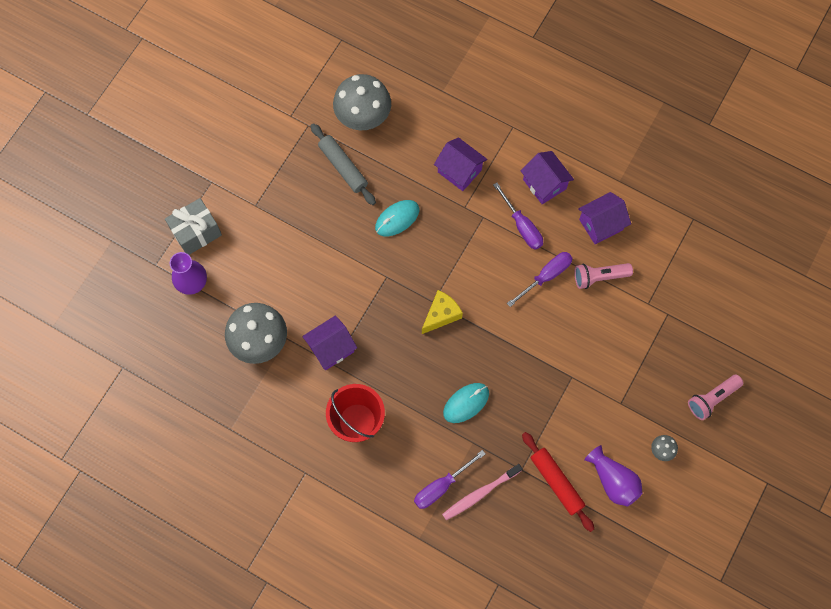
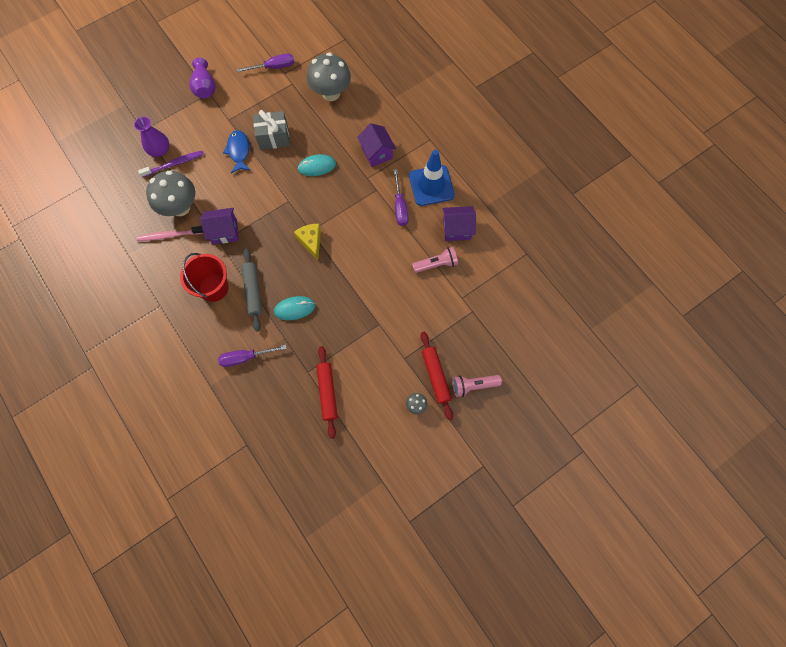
camera: 25 degrees right, 0 degrees up
grey gift [165,198,222,255] -> grey gift moved to [253,110,290,150]
grey rolling pin [311,123,376,205] -> grey rolling pin moved to [242,249,262,331]
yellow cheese [422,290,463,334] -> yellow cheese turned 90 degrees counterclockwise [294,224,321,260]
pink toothbrush [442,464,522,520] -> pink toothbrush moved to [137,226,203,241]
purple screwdriver [507,252,573,307] -> purple screwdriver moved to [237,53,294,72]
purple house [521,151,574,204] -> blue traffic cone [409,150,455,206]
pink flashlight [574,263,633,289] -> pink flashlight turned 150 degrees clockwise [412,247,458,273]
purple vase [584,445,643,506] -> purple vase moved to [189,58,216,99]
none -> purple toothbrush [138,151,204,177]
none -> blue fish [223,130,251,173]
none -> red rolling pin [421,332,453,420]

